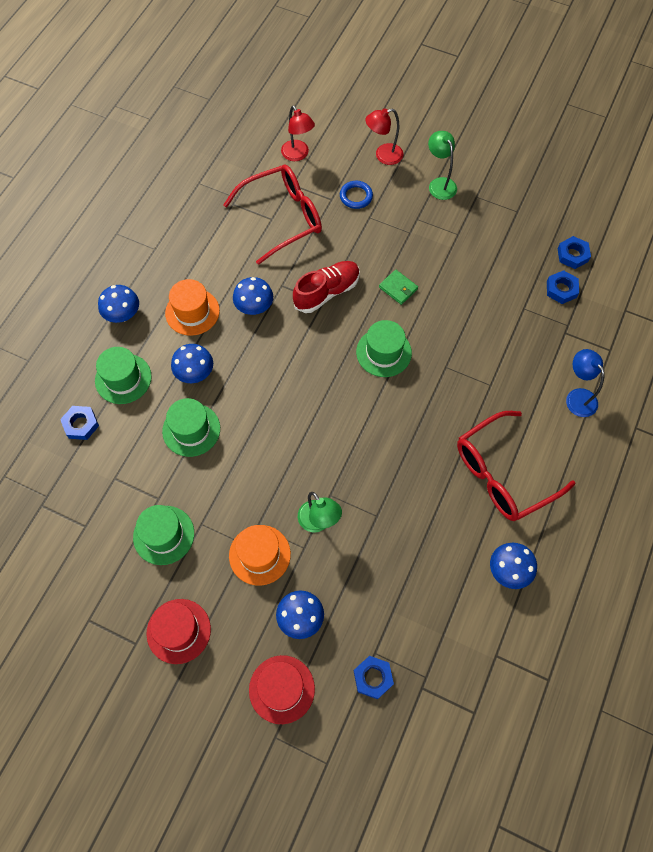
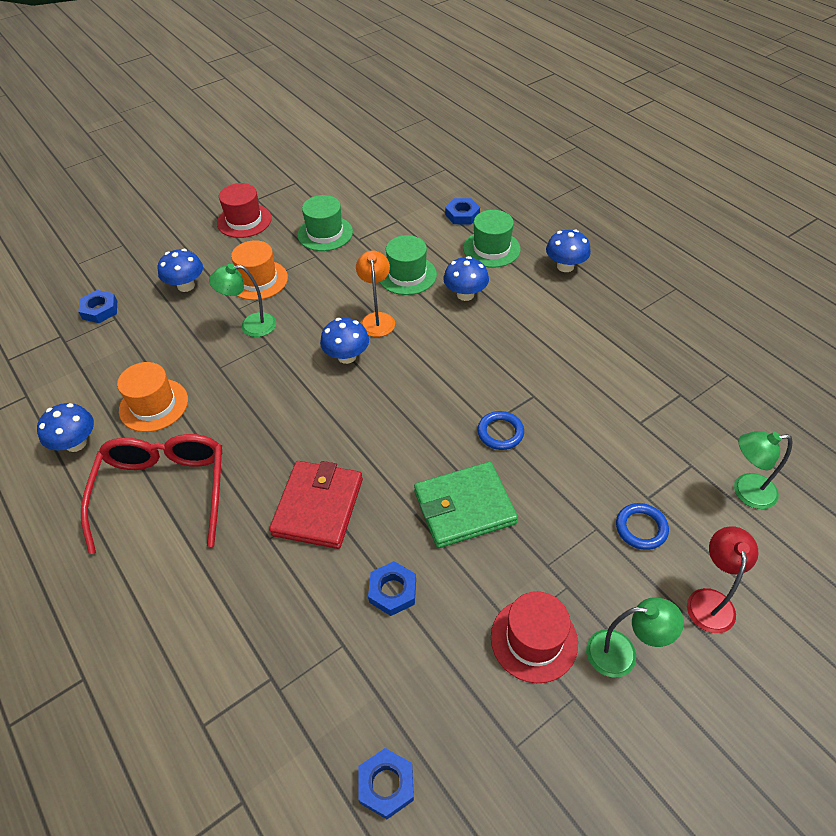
camera: 120 degrees right, 15 degrees down
orange hat [165,279,220,336] -> orange hat moved to [117,362,188,432]
red glasses [223,165,322,265] -> none
blue mushroom [233,277,273,315] -> blue mushroom moved to [320,318,369,364]
red hat [249,655,315,724] -> red hat moved to [491,591,578,683]
red lamp [281,106,315,161] -> green lamp [734,431,793,509]
red shoe [293,261,360,313] -> blue ring [477,411,524,450]
green hat [356,320,412,377] -> none
green wallet [379,270,418,305] -> green wallet [414,462,518,548], size x1.94
blue nut [547,270,579,304] -> blue nut moved to [368,561,416,616]
blue lamp [566,349,605,417] -> none
none -> red wallet [269,461,363,549]
none -> orange lamp [356,251,395,337]

